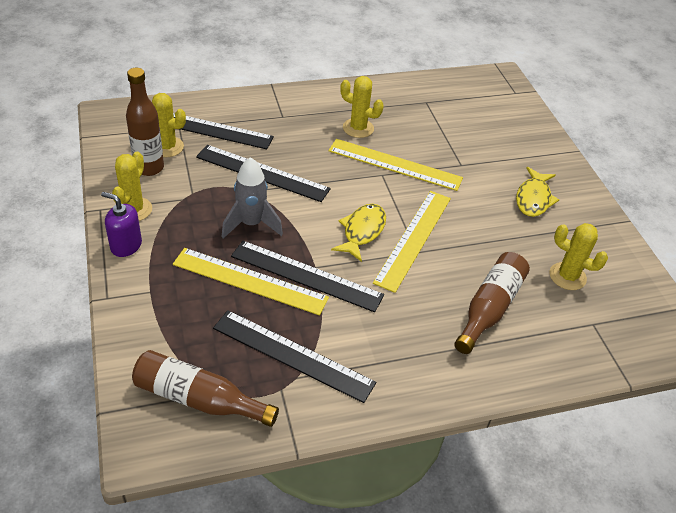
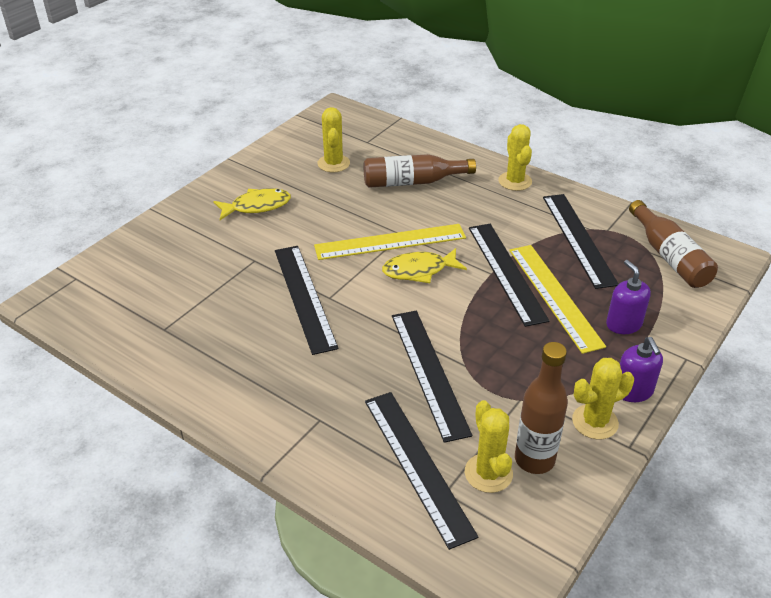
camera: 125 degrees left, 5 degrees down
grey rocket [222,157,283,238] -> none
yellow ruler [328,139,463,191] -> black ruler [275,246,339,355]
yellow cactus [340,76,384,138] -> yellow cactus moved to [498,124,532,191]
none -> purple soap dispenser [606,260,651,334]

